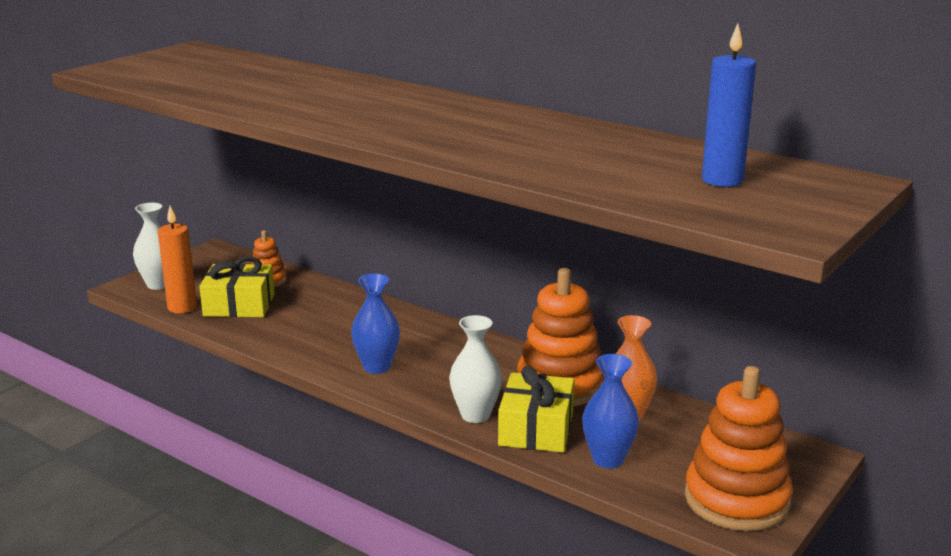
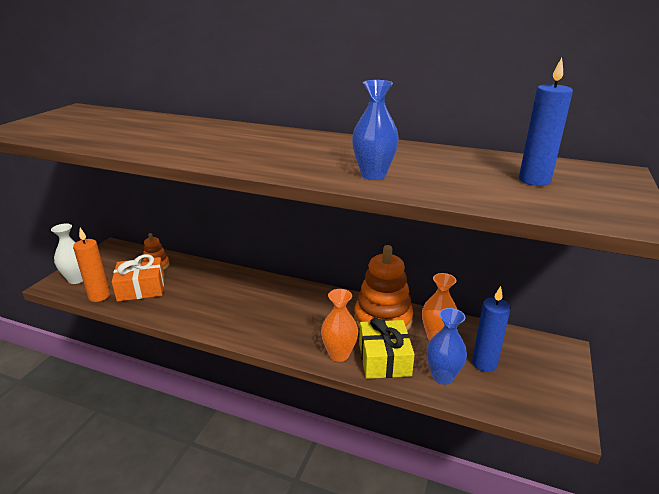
camera: 15 degrees left, 5 degrees up
yellow gift [199,256,275,317] -> orange gift [112,254,164,302]
blue vase [351,274,400,374] -> blue vase moved to [352,80,399,180]
white vase [449,315,502,423] -> orange vase [321,289,358,362]
orange stacking toy [685,366,793,531] -> none
none -> blue candle [472,286,510,372]

